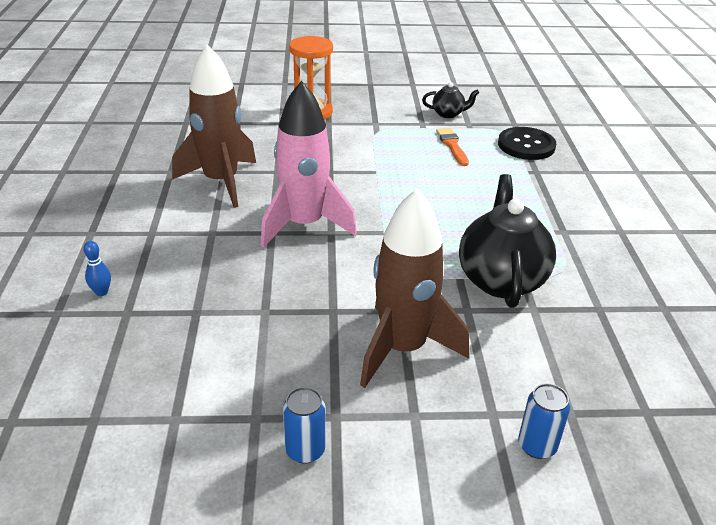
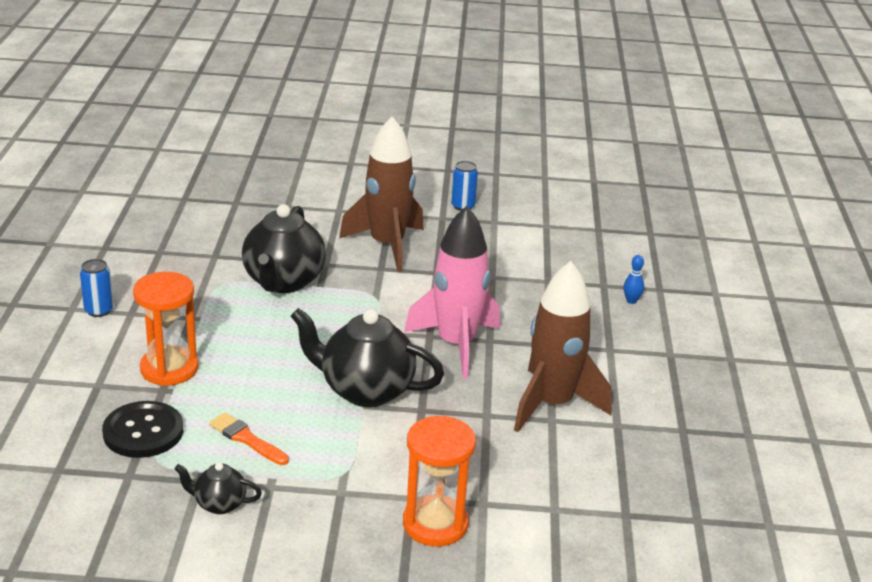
camera: 175 degrees left, 5 degrees down
orange brush [436,128,469,166] -> orange brush turned 135 degrees clockwise [209,413,289,465]
blue can [518,383,570,459] -> blue can moved to [80,259,113,317]
none -> orange hourglass [133,272,198,386]
none -> black teapot [291,308,444,407]

